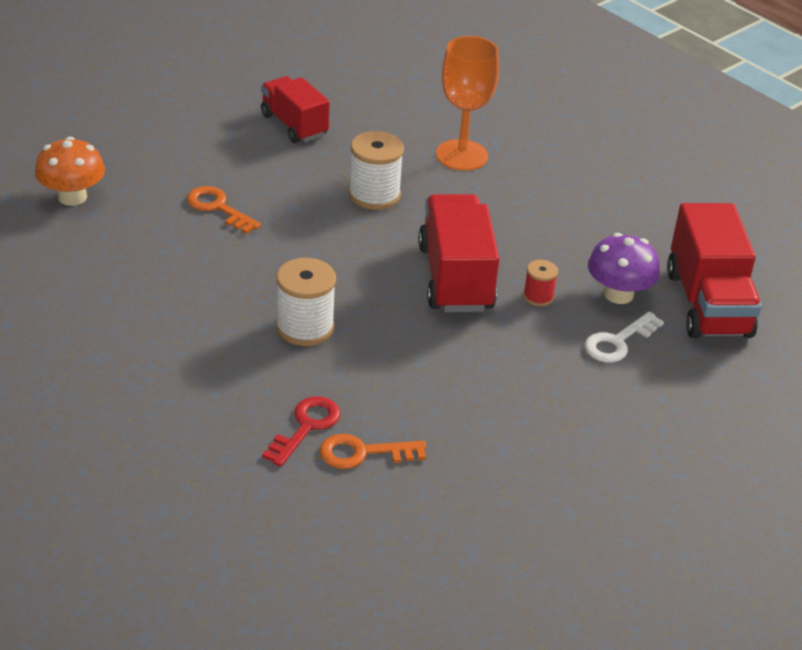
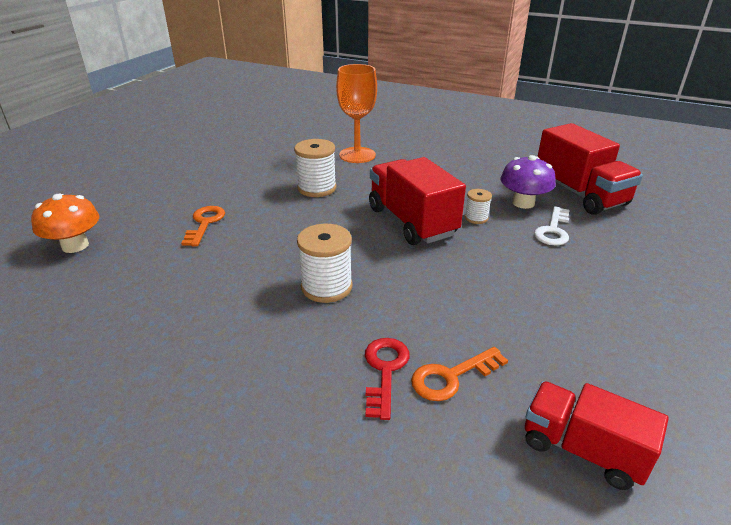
camera: 20 degrees left, 5 degrees down
orange key [187,186,261,234] -> orange key turned 75 degrees clockwise [181,206,225,246]
red truck [261,76,330,143] -> red truck moved to [525,381,669,490]
red spool [523,260,558,306] -> white spool [465,189,492,224]

